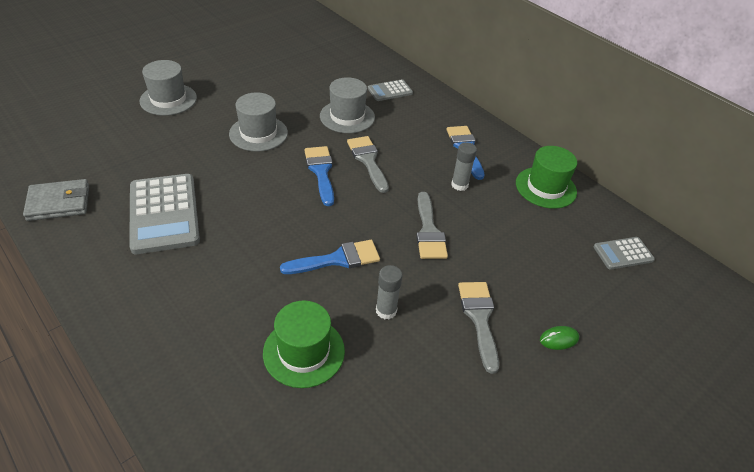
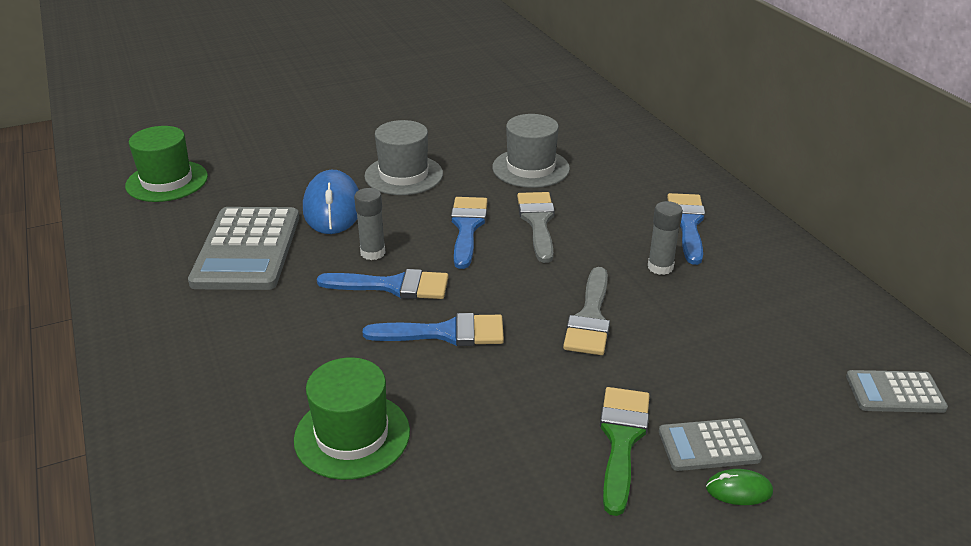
camera: 20 degrees right, 10 degrees down
grey wallet [23,179,89,221] -> none
grey hat [139,60,197,116] -> none
grey calculator [368,79,413,101] -> grey calculator moved to [659,418,762,471]
grey glue stick [376,265,403,319] -> grey glue stick moved to [354,188,385,260]
grey brush [458,282,499,374] -> green brush [600,387,650,516]
green hat [516,146,577,209] -> green hat moved to [125,126,208,202]
none -> blue mouse [303,170,359,234]
none -> blue brush [317,269,448,299]

